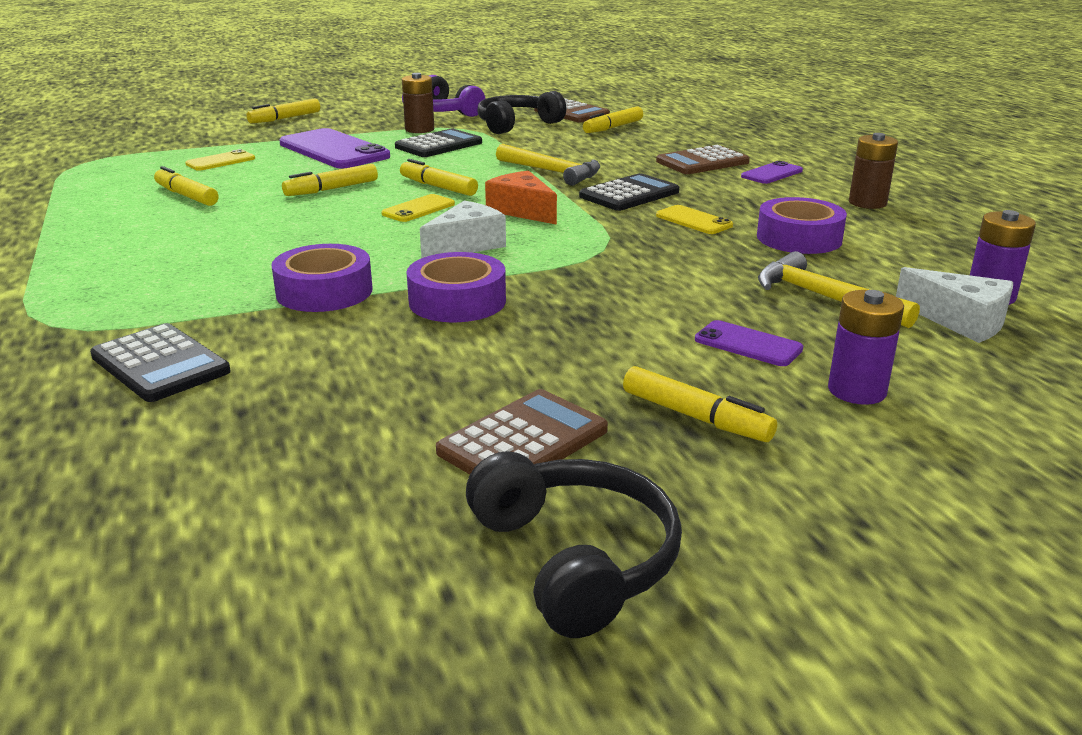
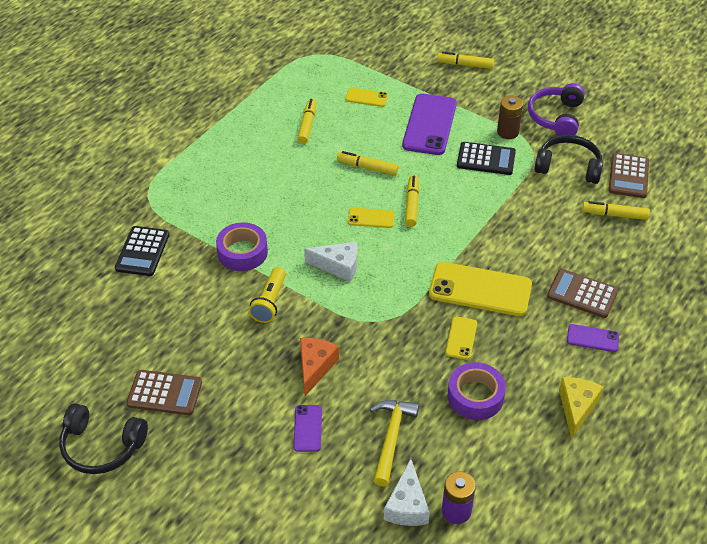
camera: 55 degrees right, 20 degrees up
purple tape [407,252,506,322] -> yellow flashlight [249,267,286,323]
black headphones [466,451,682,638] -> black headphones turned 75 degrees clockwise [59,403,148,474]
orange cheese [485,171,557,225] -> orange cheese moved to [300,338,339,396]
yellow hammer [496,144,600,186] -> none
black calculator [579,173,679,211] -> yellow phone [429,262,532,316]
yellow marker [623,366,777,442] -> none
purple battery [828,290,904,405] -> none
brown battery [849,133,898,209] -> yellow cheese [559,377,603,439]

